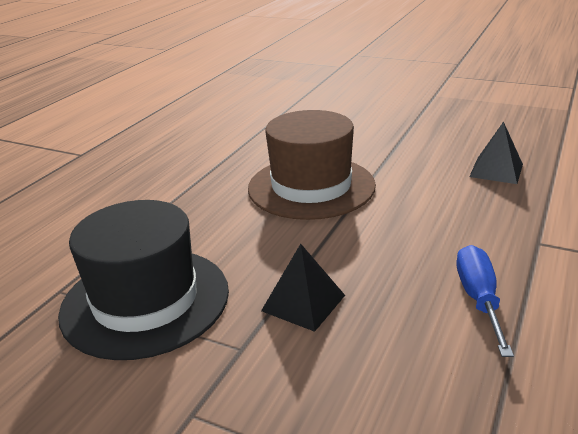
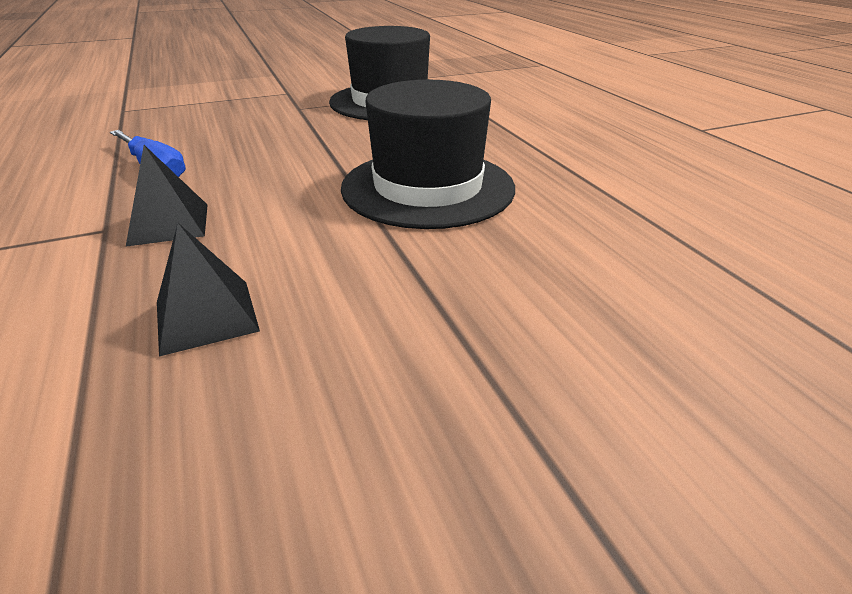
camera: 130 degrees right, 5 degrees up
brown hat [248,110,376,220] -> black hat [341,80,515,229]
black pyramid [261,244,345,332] -> black pyramid moved to [126,145,208,247]

